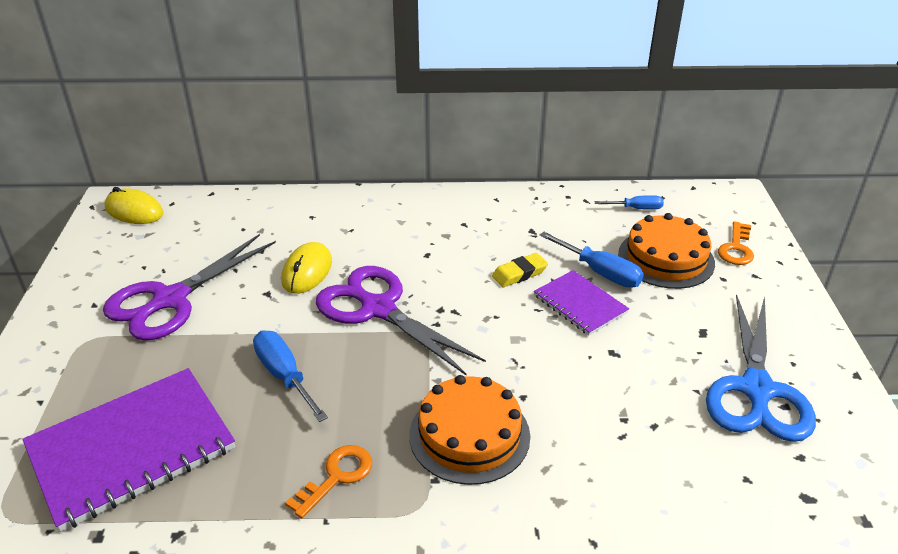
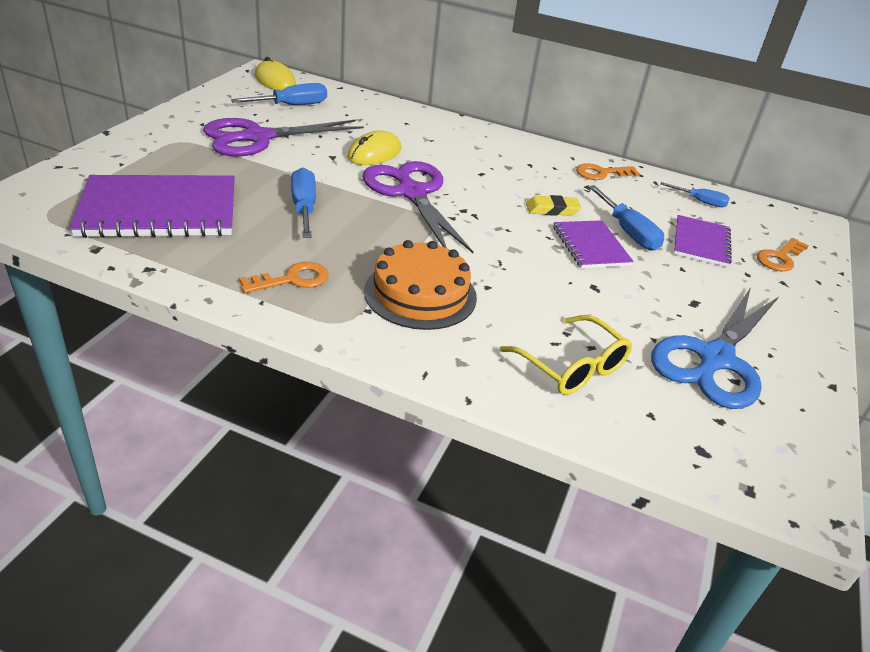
camera: 20 degrees right, 0 degrees up
orange cake [618,213,715,289] -> purple notebook [674,215,732,267]
none -> blue screwdriver [231,83,327,105]
none -> yellow glasses [500,315,632,395]
none -> orange key [576,163,640,180]

